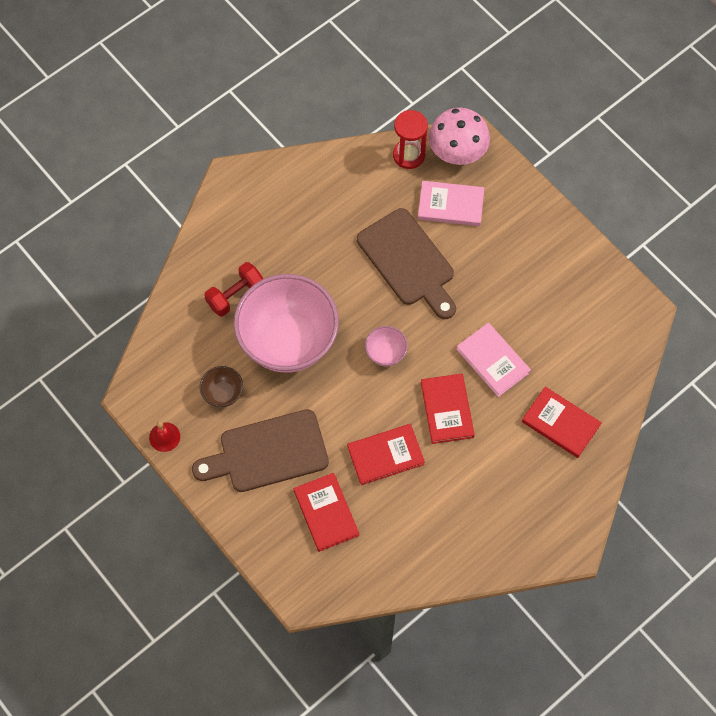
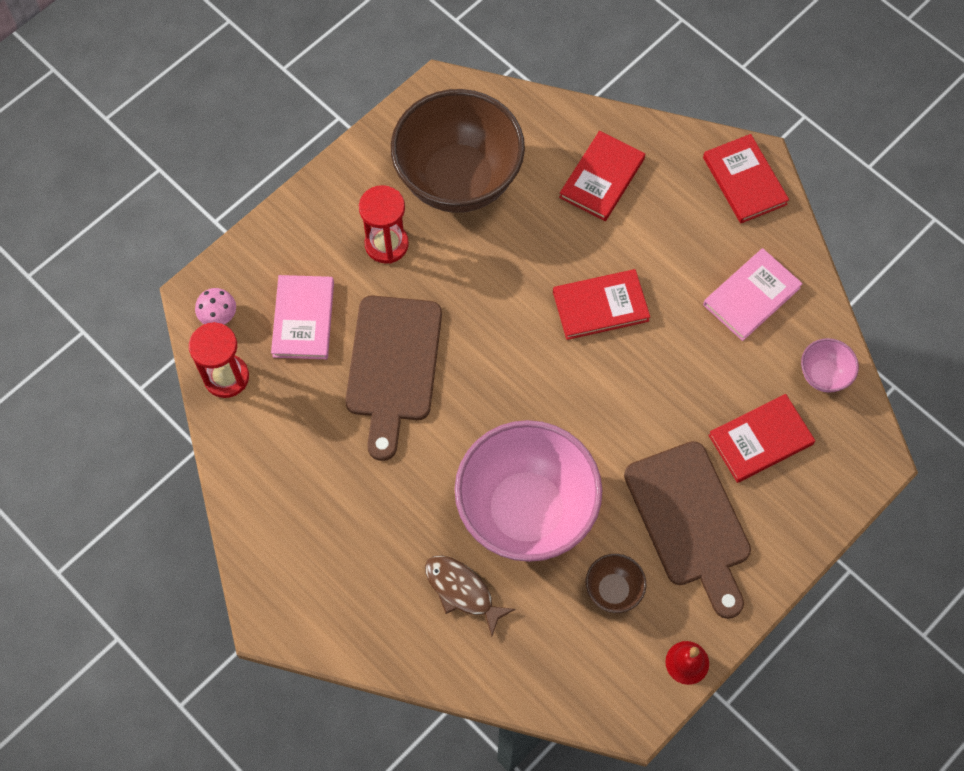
camera: 95 degrees left, 0 degrees up
red dumbbell [204,262,263,317] -> brown fish [425,555,516,637]
red book [347,424,425,485] -> red book moved to [703,134,789,223]
brown cutting board [357,208,456,319] -> brown cutting board turned 135 degrees clockwise [345,295,442,461]
pink bowl [365,326,408,366] -> pink bowl moved to [801,338,859,393]
pink mushroom [429,108,490,165] -> pink mushroom [195,288,236,325], size x0.48
pink book [456,323,531,397] -> pink book moved to [703,248,803,341]
none -> red hourglass [359,185,409,264]
none -> brown bowl [391,89,525,213]

